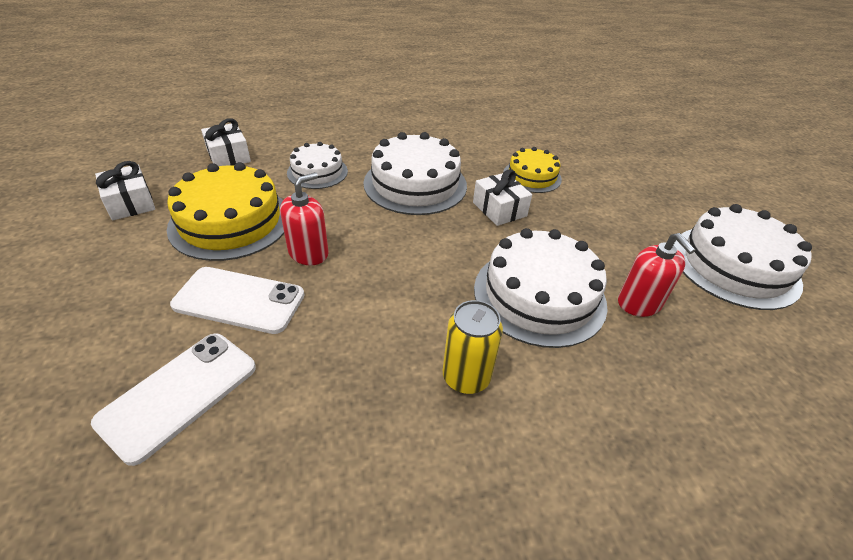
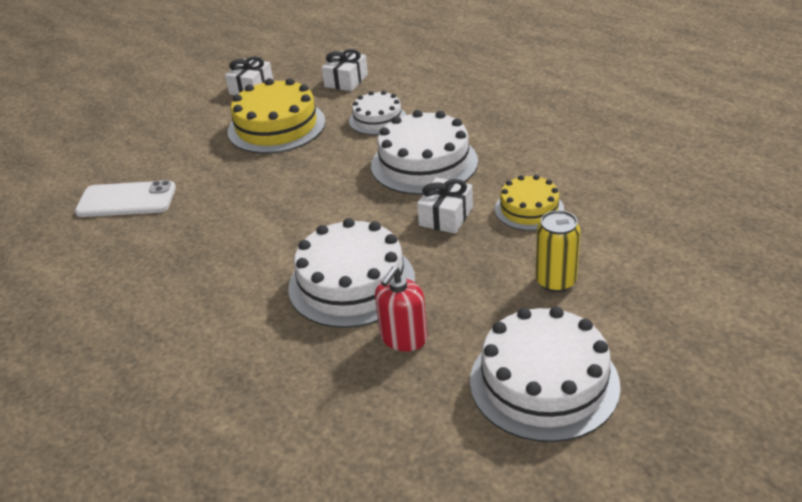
camera: 60 degrees right, 5 degrees down
white phone [170,267,304,334] -> none
red soap dispenser [280,172,329,265] -> none
yellow can [443,300,503,394] -> yellow can moved to [536,210,581,292]

